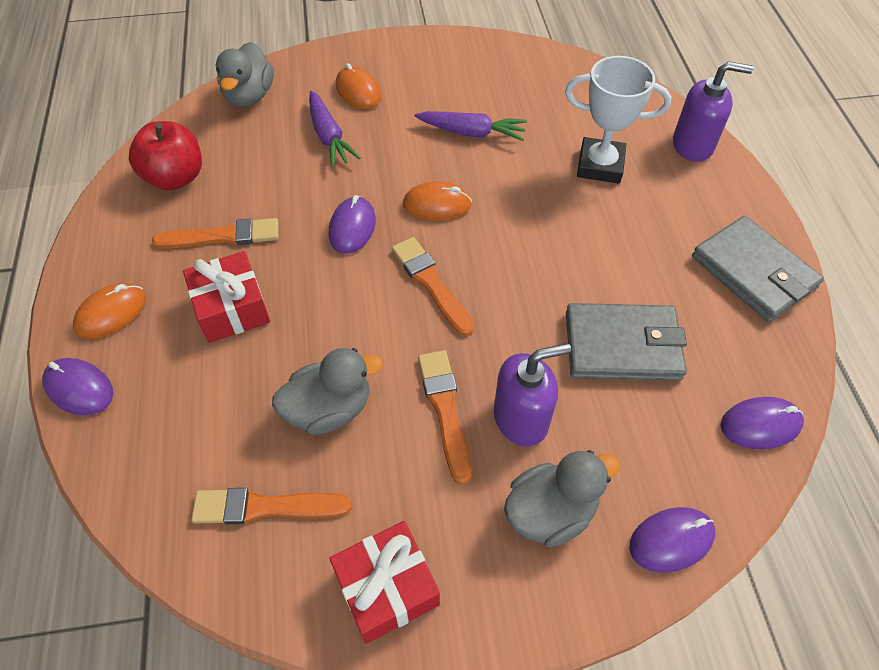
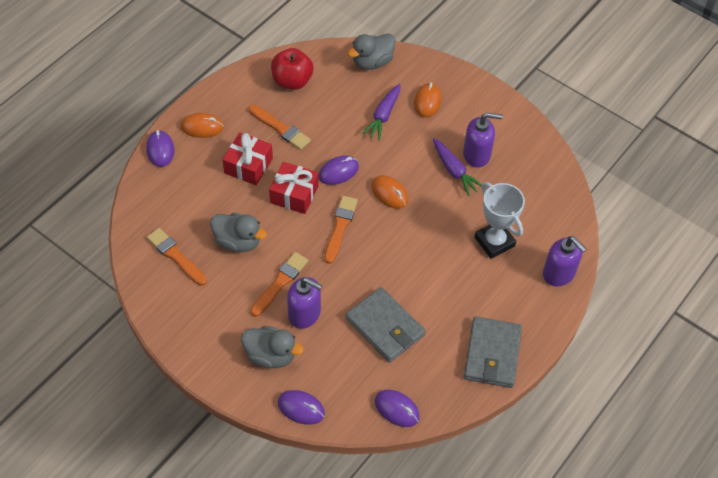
camera: 45 degrees right, 0 degrees up
red gift [329,521,440,644] -> red gift moved to [269,162,318,214]
none -> purple soap dispenser [463,113,503,168]

